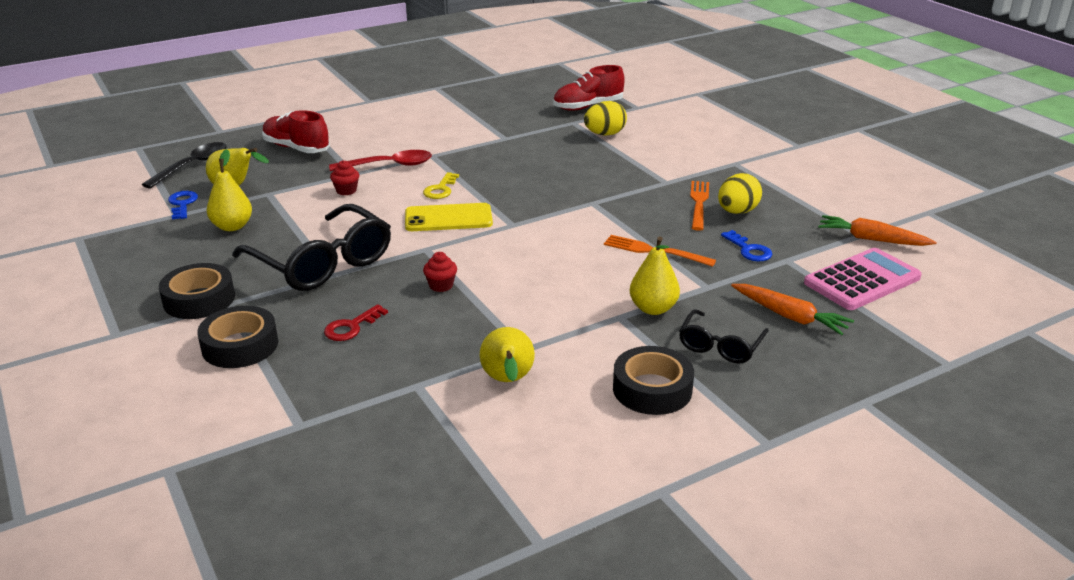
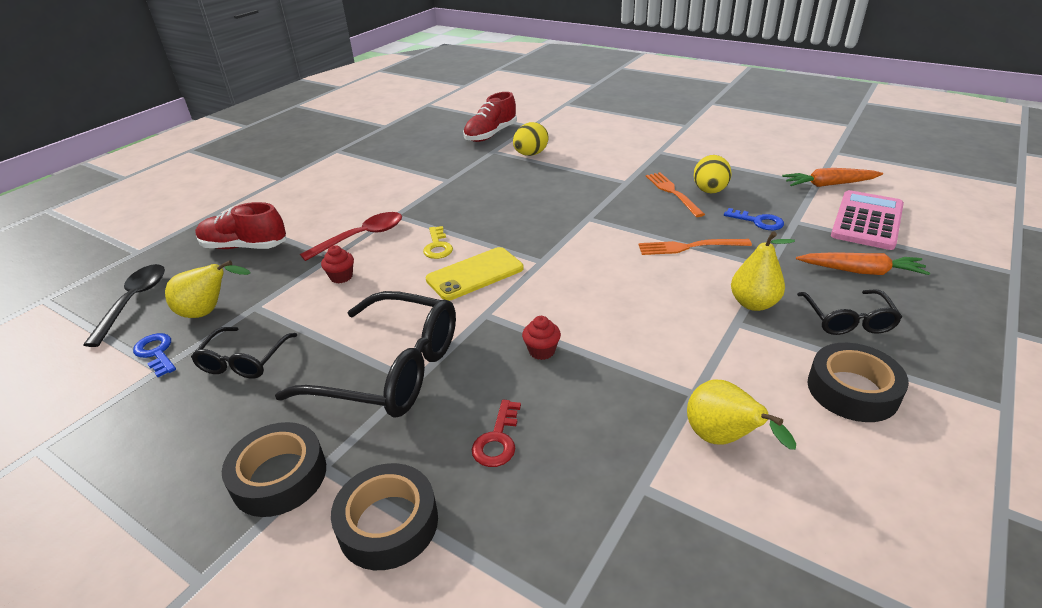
camera: 25 degrees left, 5 degrees up
yellow pear [207,149,252,231] -> black glasses [191,327,297,378]

